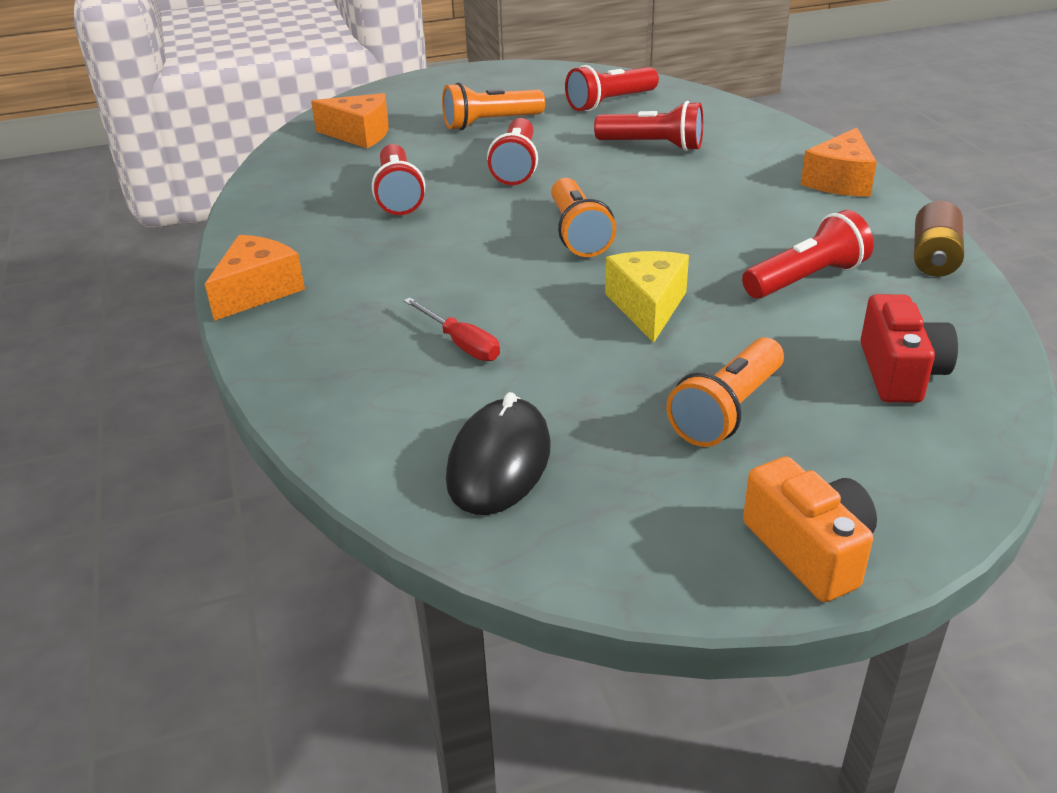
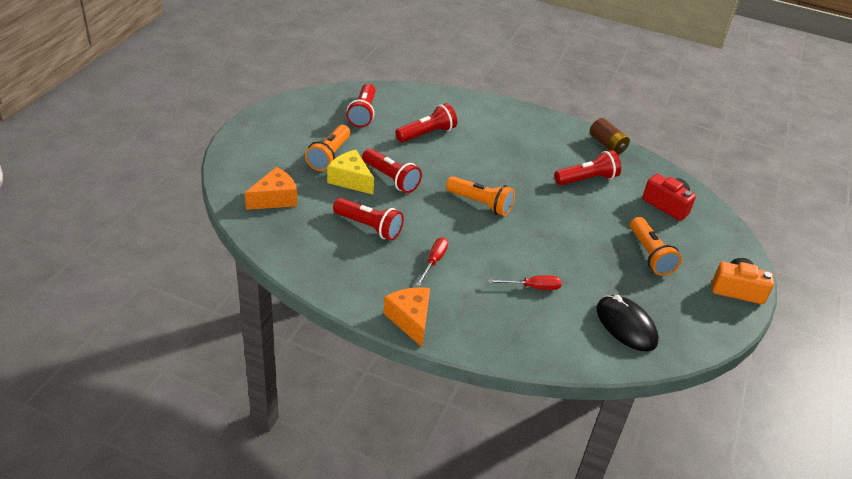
camera: 55 degrees left, 5 degrees up
yellow cheese [605,251,689,343] -> yellow cheese moved to [327,150,374,194]
red flashlight [742,210,873,299] -> red flashlight turned 60 degrees clockwise [554,150,621,185]
orange cheese [800,128,877,196] -> none
none -> red screwdriver [416,238,448,286]

